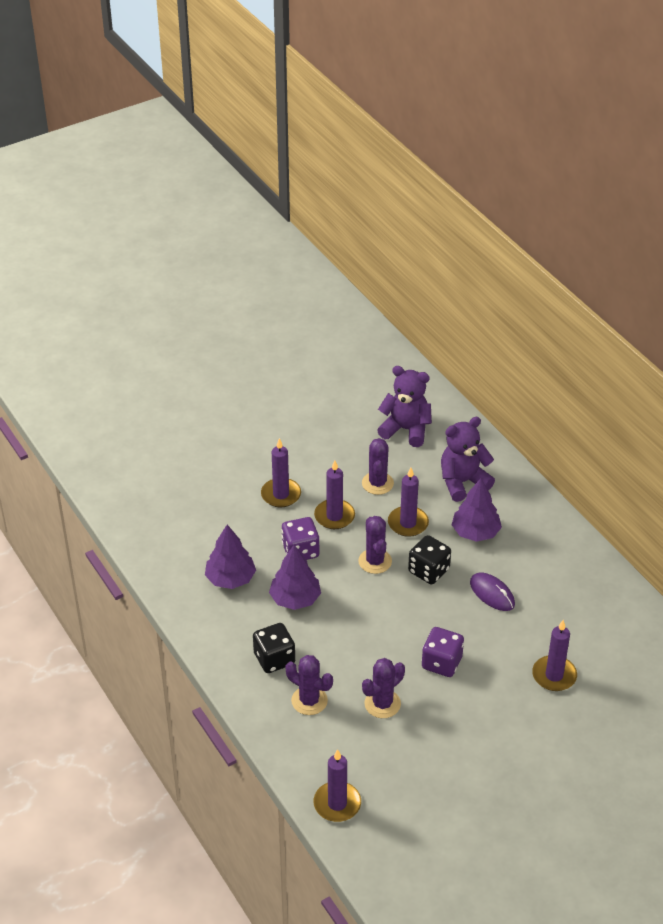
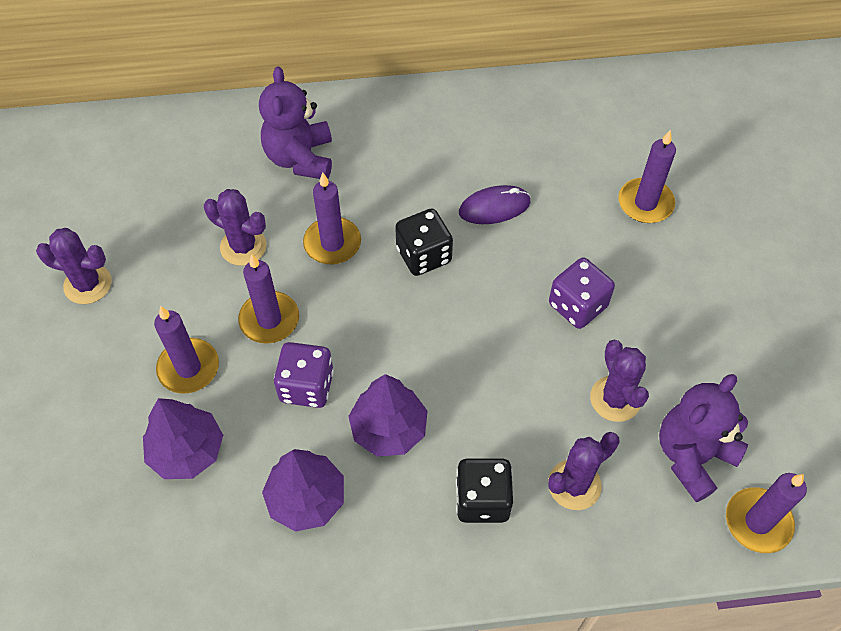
camera: 65 degrees left, 15 degrees up
purple cactus [358,516,392,574] -> purple cactus moved to [36,228,112,304]
purple teddy bear [377,366,432,447] -> purple teddy bear moved to [659,374,748,502]
purple tree [452,478,502,542] -> purple tree moved to [143,398,223,479]

